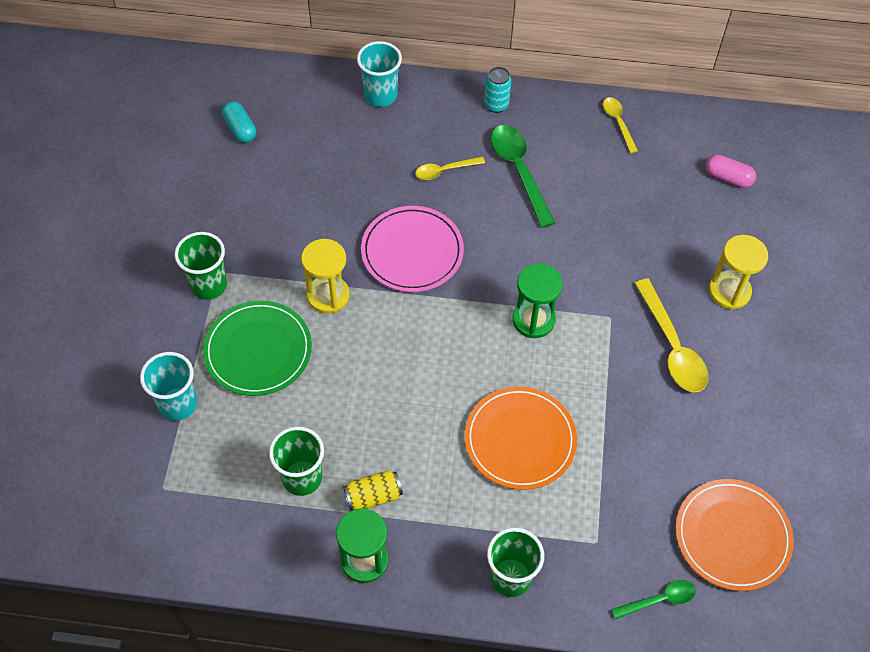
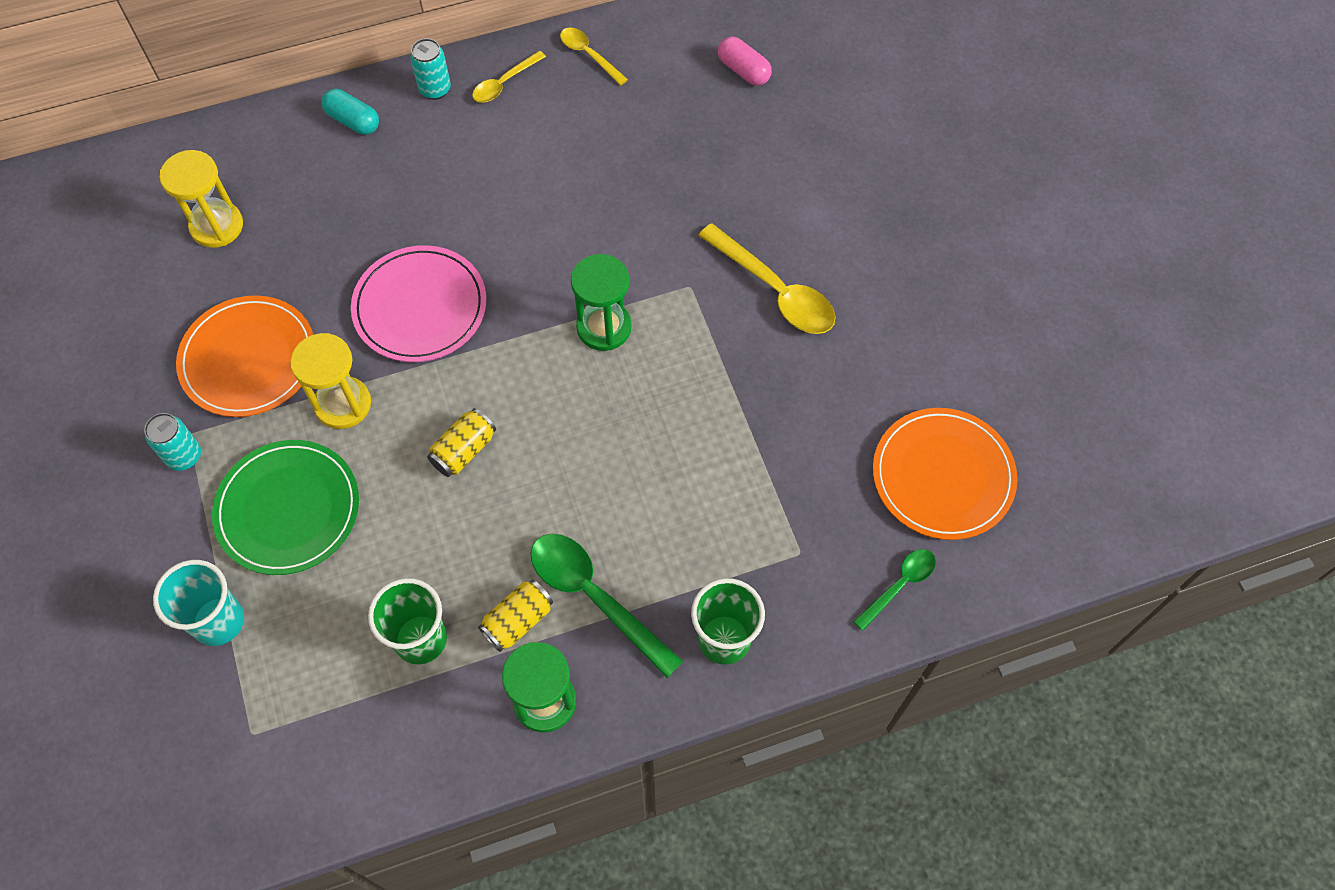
camera: 25 degrees left, 5 degrees up
green cup [174,232,227,300] -> turquoise can [144,413,201,471]
turquoise capsule [222,101,256,143] -> turquoise capsule moved to [321,89,379,135]
turquoise cup [357,41,402,107] -> none
yellow spoon [415,157,485,180] -> yellow spoon moved to [472,50,546,103]
orange plate [465,386,577,490] -> orange plate moved to [176,295,313,417]
green spoon [491,125,555,228] -> green spoon moved to [530,534,683,678]
pink capsule [706,155,756,188] -> pink capsule turned 45 degrees clockwise [718,36,772,86]
yellow hourglass [709,235,768,310] -> yellow hourglass moved to [159,150,243,248]
none -> yellow can [427,408,496,477]

